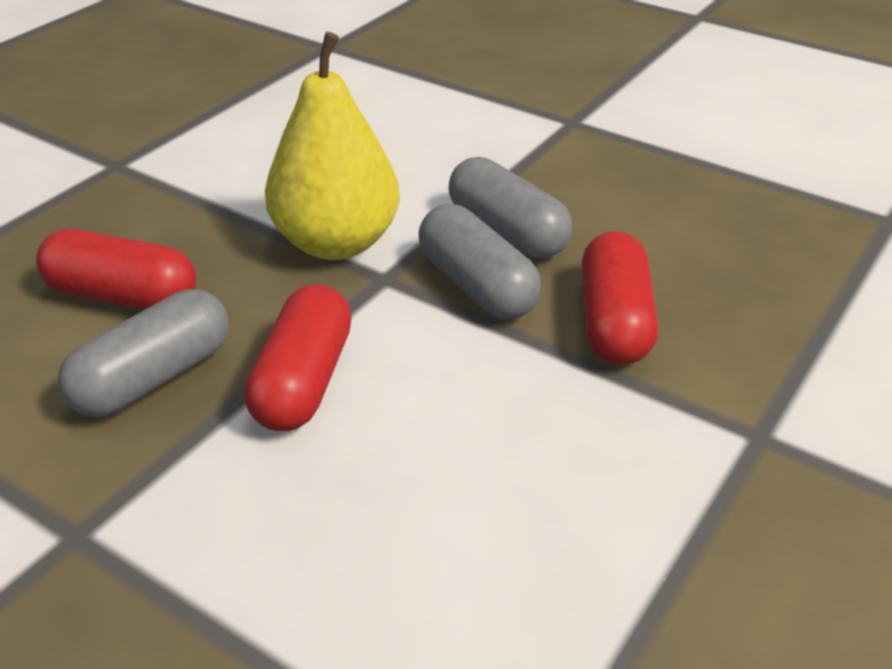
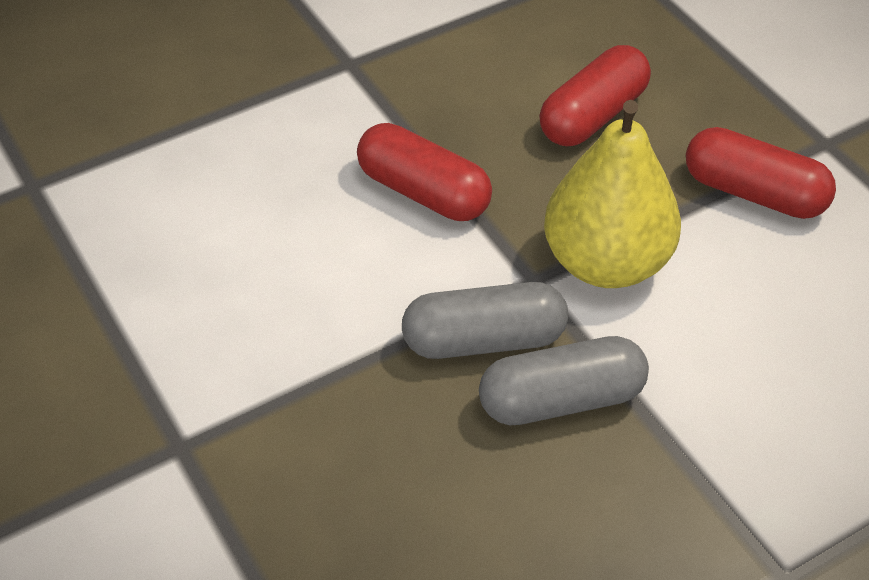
camera: 115 degrees right, 10 degrees up
grey capsule [58,289,229,417] -> none
red capsule [582,231,658,365] -> red capsule moved to [686,127,836,219]

